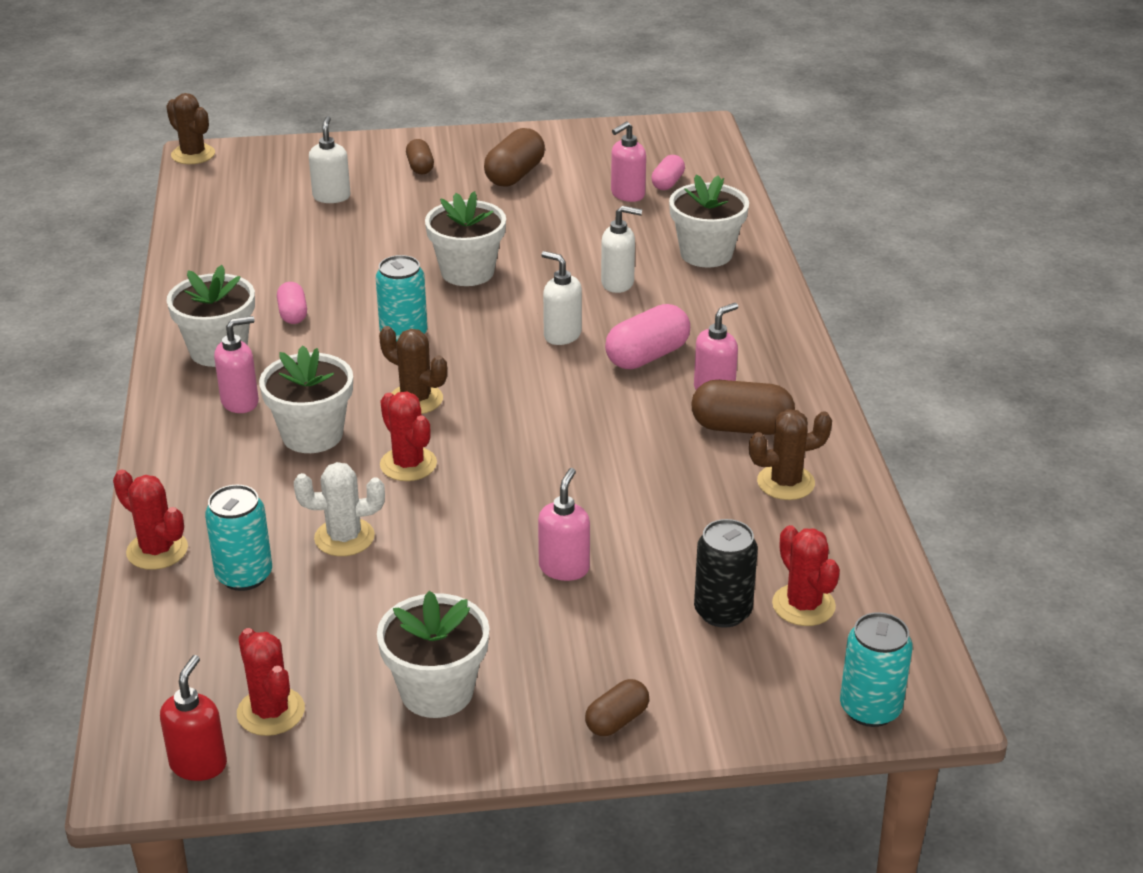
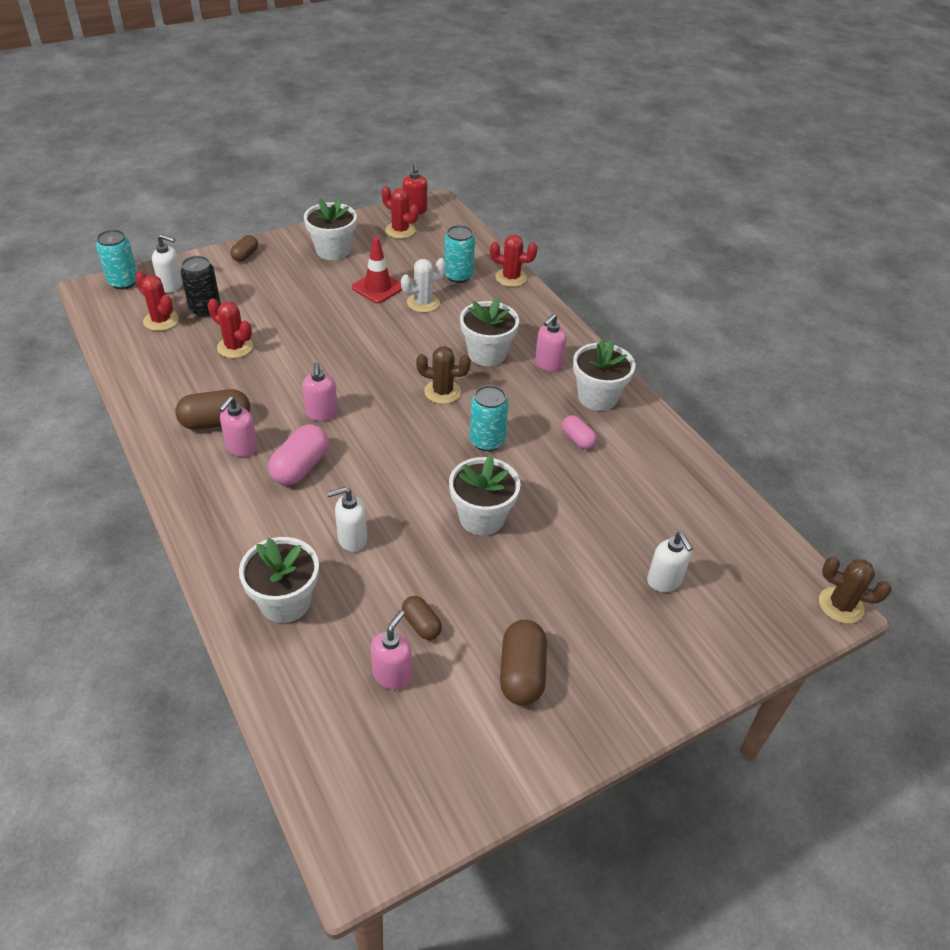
camera: 155 degrees right, 10 degrees up
red cactus [380,392,437,481] -> red cactus moved to [208,299,253,358]
brown capsule [406,139,434,174] -> brown capsule moved to [402,596,442,640]
pink soap dispenser [538,468,590,581] -> pink soap dispenser moved to [302,362,338,421]
white soap dispenser [541,251,582,345] -> white soap dispenser moved to [152,234,183,293]
pink capsule [651,155,685,190] -> none
brown cactus [749,409,832,500] -> none
none -> red traffic cone [352,237,402,304]

